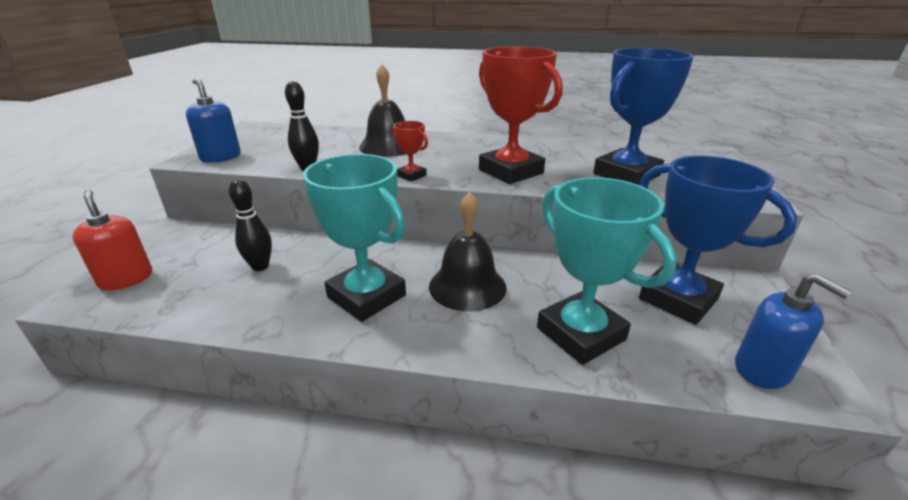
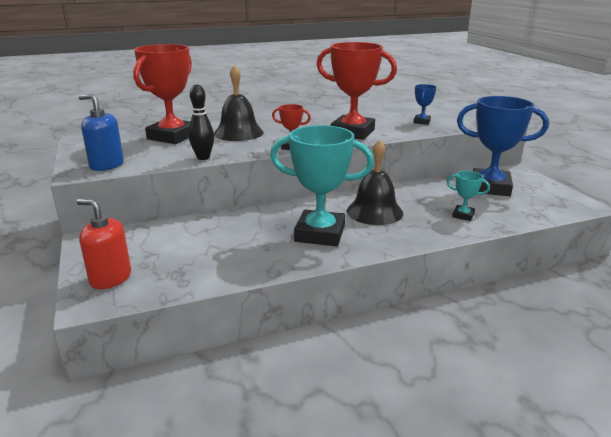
camera: 30 degrees left, 5 degrees down
black bowling pin [229,179,272,271] -> none
turquoise trophy [537,177,677,365] -> turquoise trophy [447,171,490,221], size x0.45
blue trophy [593,48,694,185] -> blue trophy [413,84,436,125], size x0.45
blue soap dispenser [735,274,852,389] -> none
none -> red trophy [133,44,192,144]

